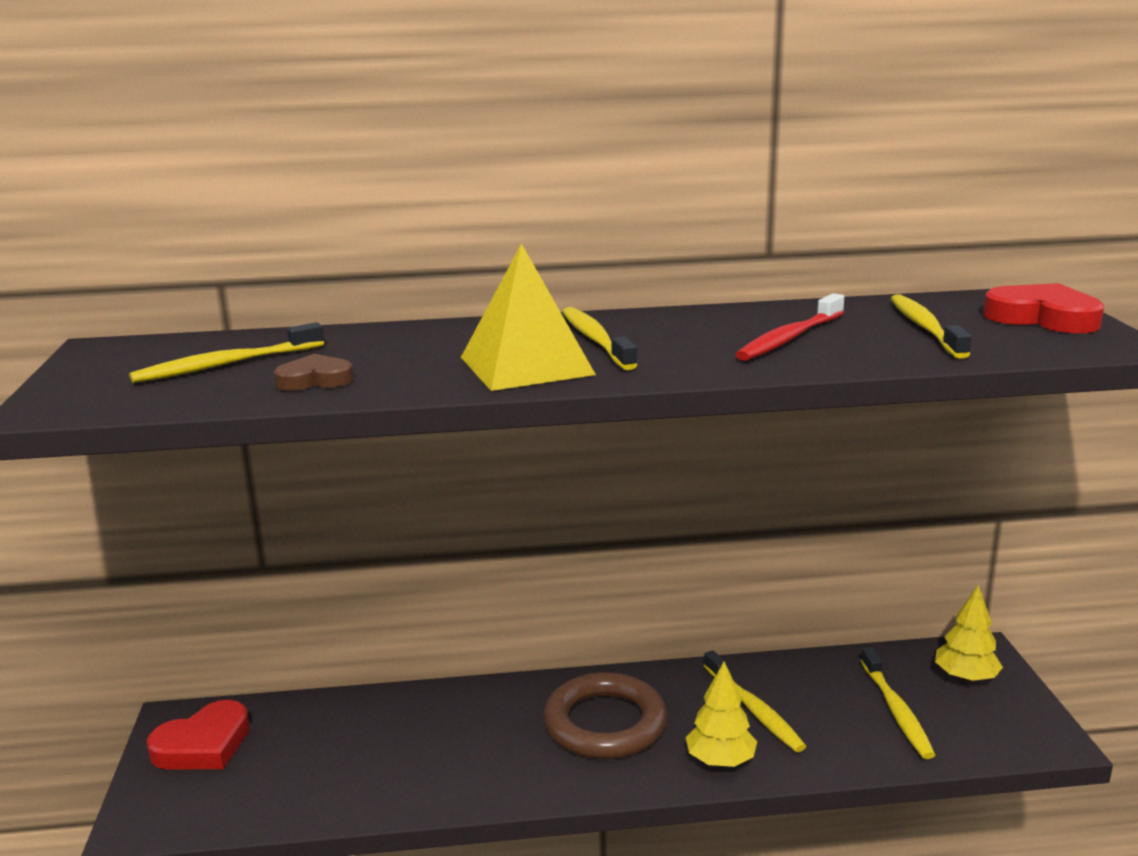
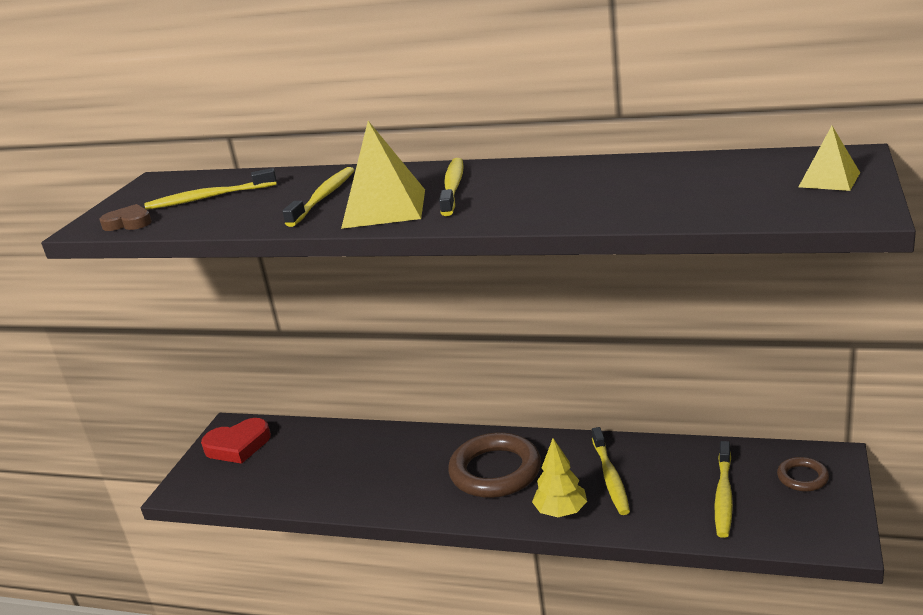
camera: 25 degrees right, 5 degrees up
brown heart [274,354,354,391] -> brown heart moved to [99,204,152,231]
red toothbrush [735,293,844,361] -> none
yellow toothbrush [891,294,971,359] -> yellow toothbrush moved to [282,167,354,227]
yellow tree [935,585,1003,682] -> brown ring [777,457,829,491]
red heart [983,283,1104,333] -> yellow pyramid [799,126,860,191]

